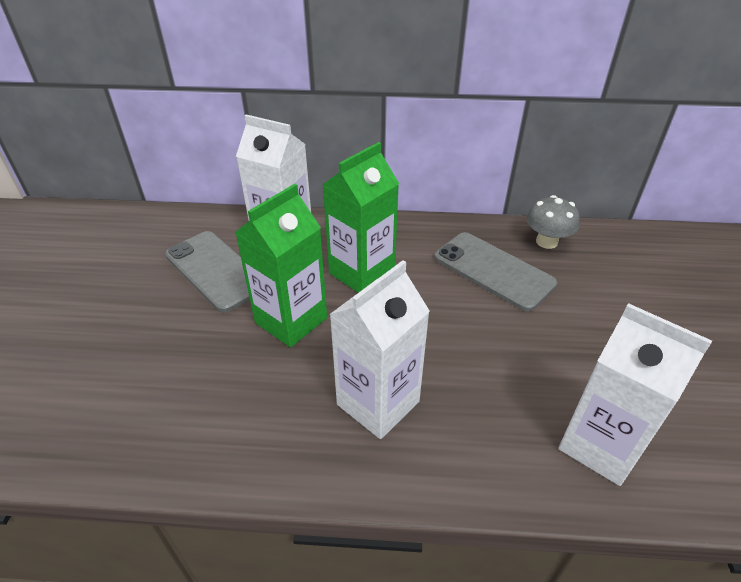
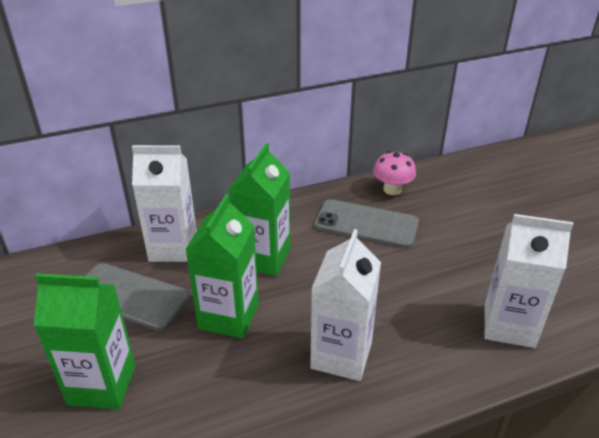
camera: 25 degrees left, 5 degrees down
grey mushroom [526,195,580,249] -> pink mushroom [373,151,416,195]
none -> green carton [34,273,136,409]

